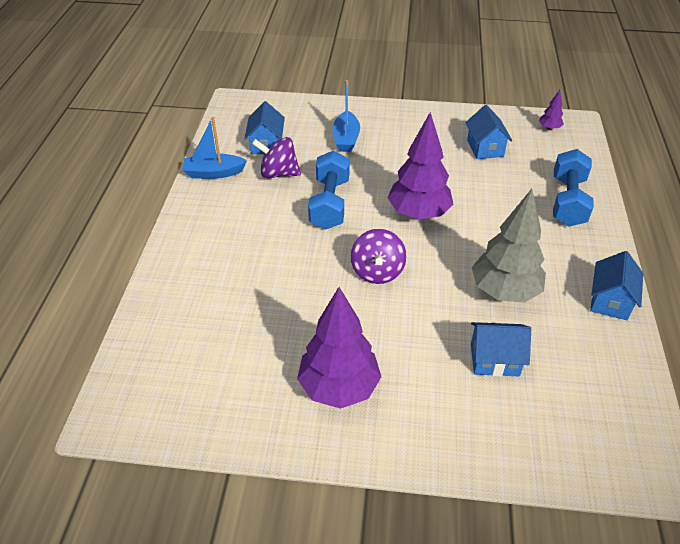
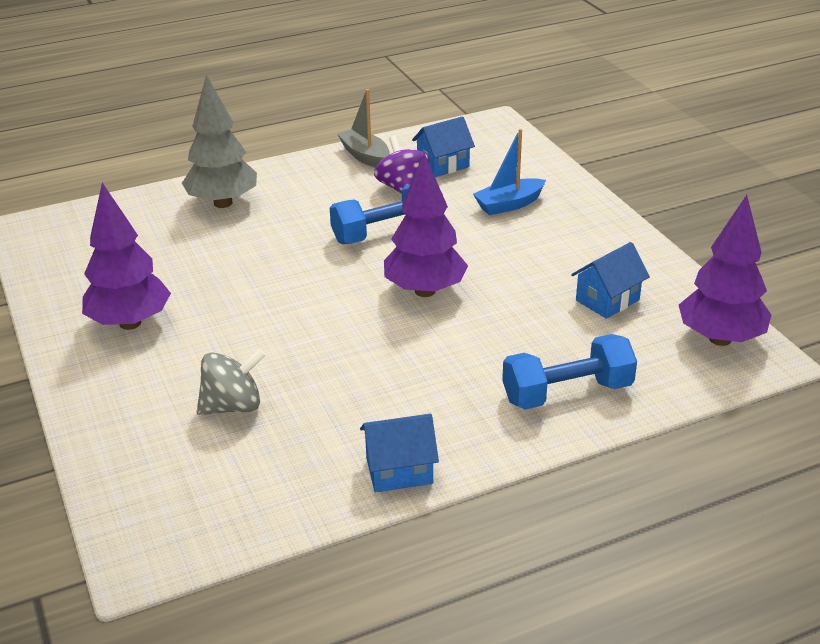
camera: 60 degrees right, 10 degrees down
blue boat [183,117,247,179] -> grey boat [337,89,390,168]
purple spinning top [351,229,407,284] -> none
blue house [471,322,531,377] -> grey spinning top [197,348,266,415]
grey tree [472,189,546,303] -> grey tree moved to [182,74,257,208]
purple tree [539,90,564,130] -> purple tree [679,195,771,346], size x2.32

